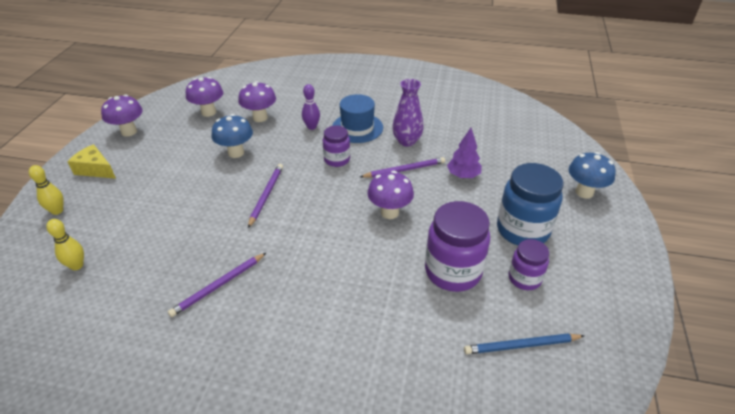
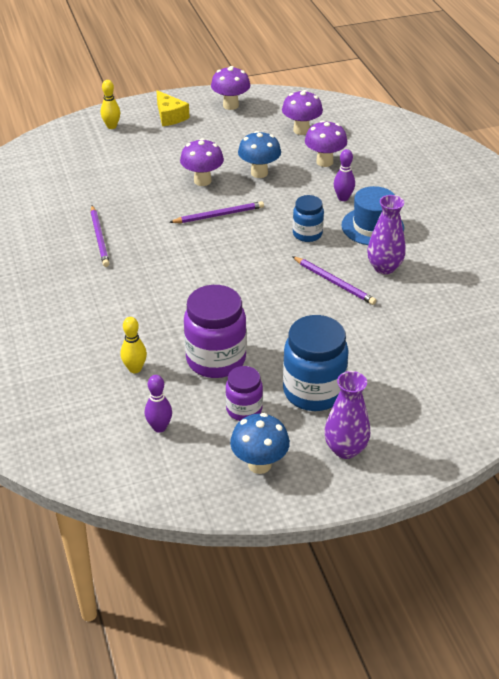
camera: 60 degrees right, 0 degrees up
yellow bowling pin [46,219,84,270] -> yellow bowling pin moved to [121,317,147,373]
yellow cheese [67,144,116,179] -> yellow cheese turned 150 degrees clockwise [156,90,190,126]
purple pencil [168,253,266,317] -> purple pencil turned 120 degrees counterclockwise [91,206,110,267]
purple jar [323,125,350,167] -> blue jar [293,195,324,242]
purple mushroom [367,171,414,219] -> purple mushroom moved to [180,138,224,186]
purple tree [447,128,482,178] -> none
blue pencil [464,333,584,354] -> purple bowling pin [145,375,172,433]
blue mushroom [569,152,616,198] -> blue mushroom moved to [230,413,290,474]
none -> purple vase [324,371,370,459]

